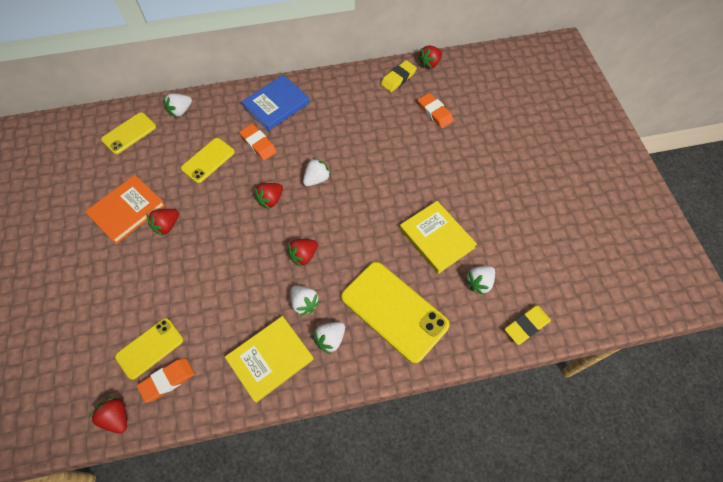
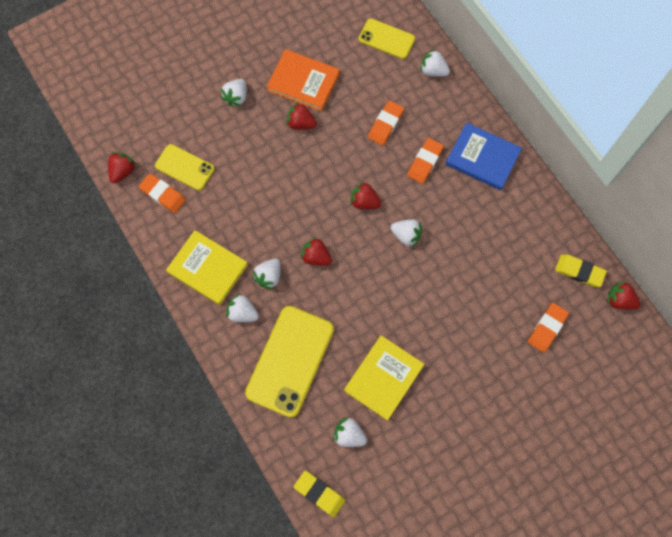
camera: 70 degrees right, 10 degrees up
yellow phone [181,138,235,183] -> orange eraser [368,100,404,145]
none -> white strawberry [221,79,247,106]

